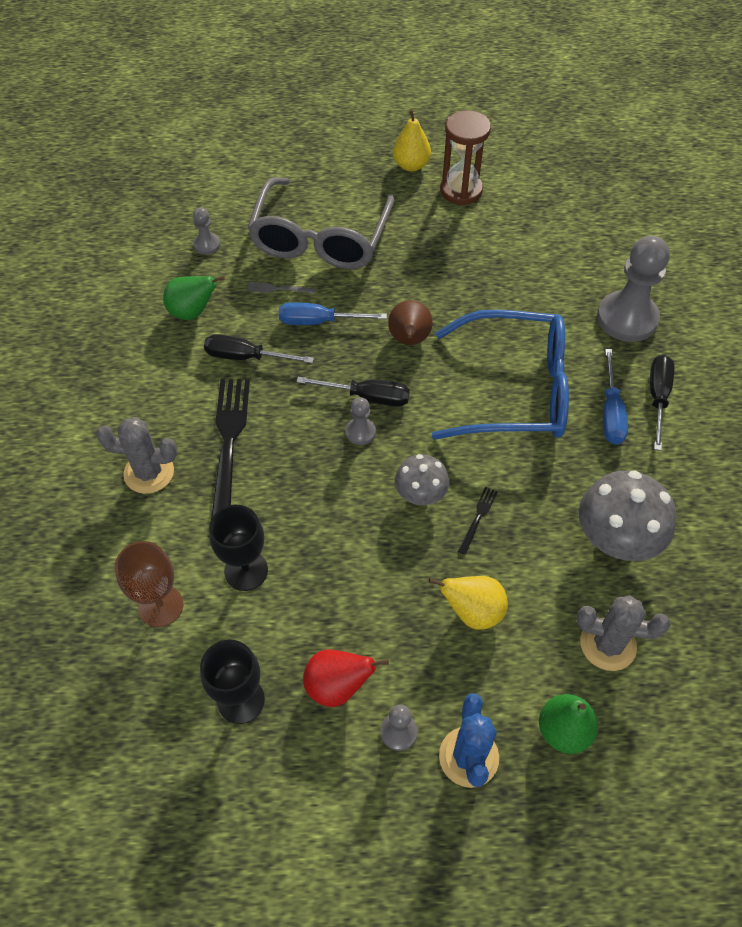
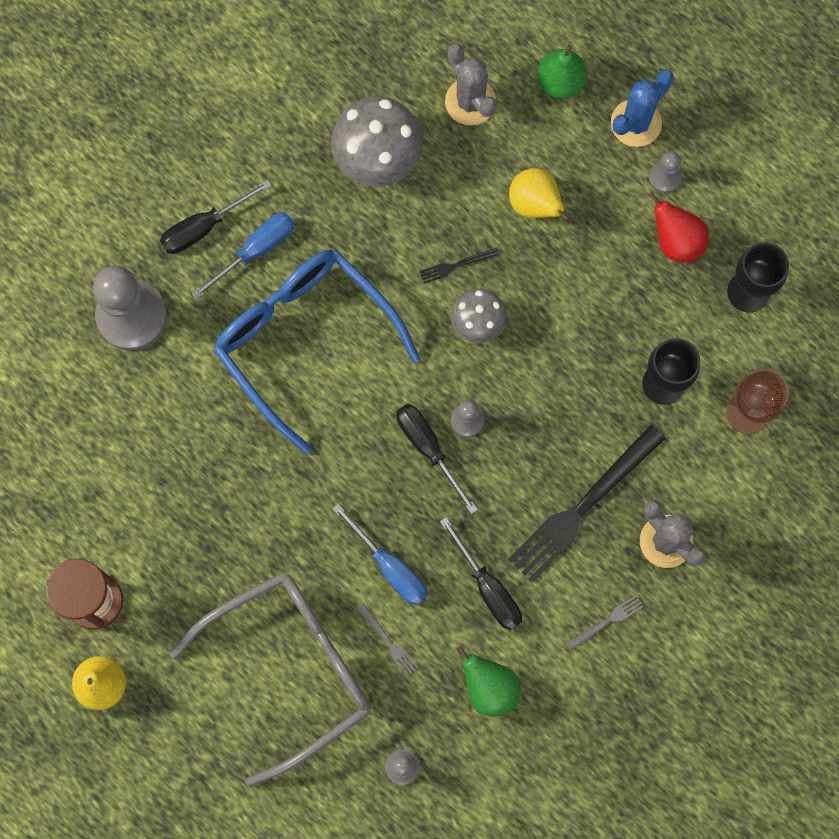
camera: 135 degrees left, 20 degrees up
brown pear [388,300,433,345] -> none
none -> grey fork [567,595,644,650]

